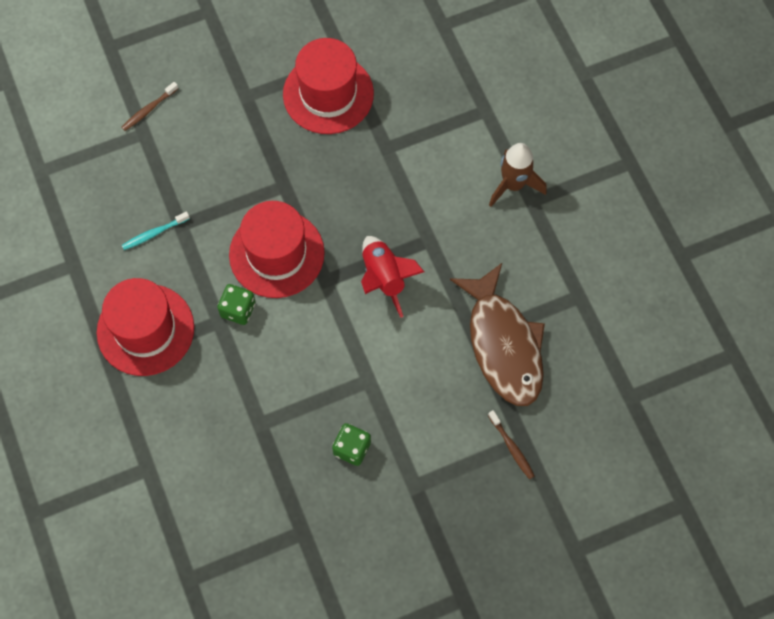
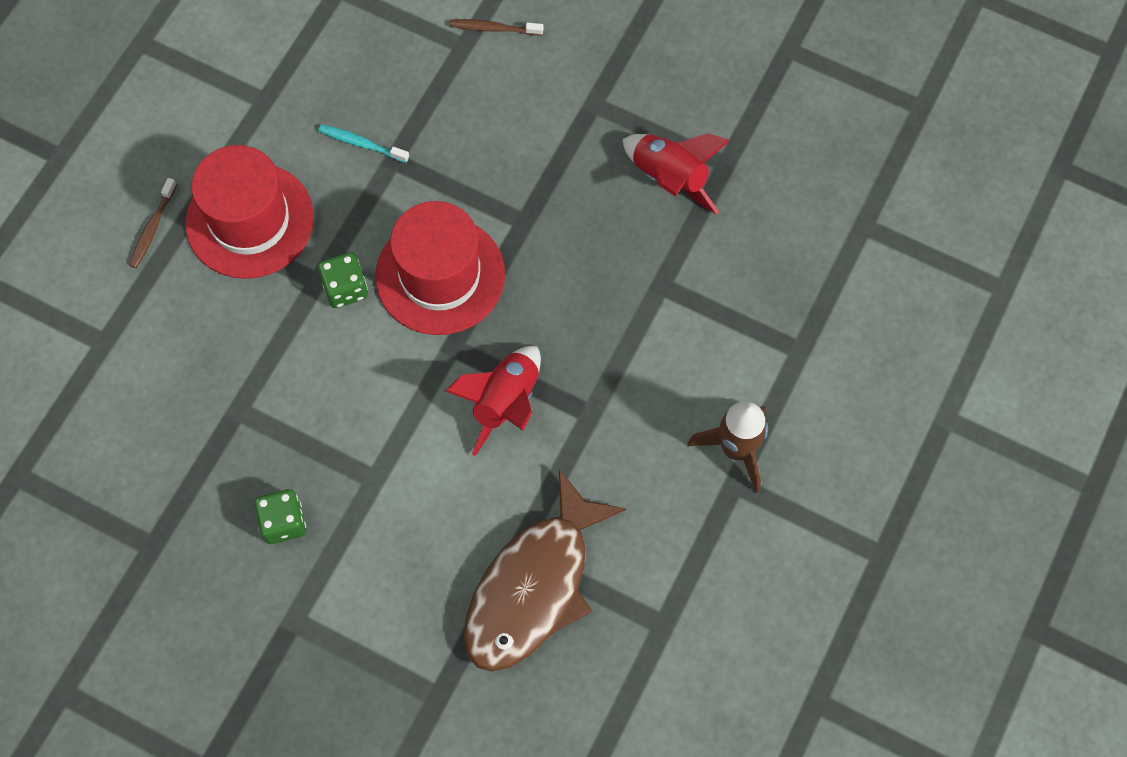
camera: 50 degrees right, 0 degrees up
red hat [283,38,374,134] -> red rocket [623,133,731,214]
brown toothbrush [488,410,535,479] -> brown toothbrush moved to [129,178,177,268]

